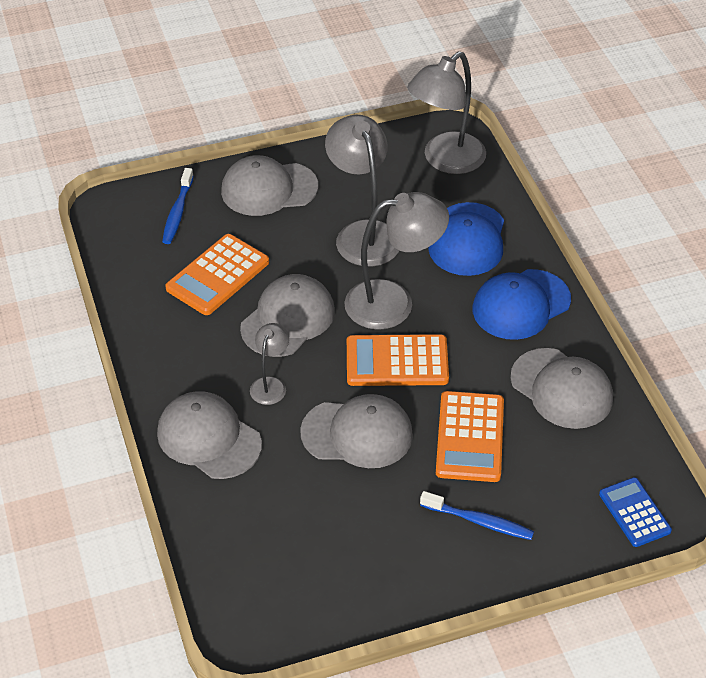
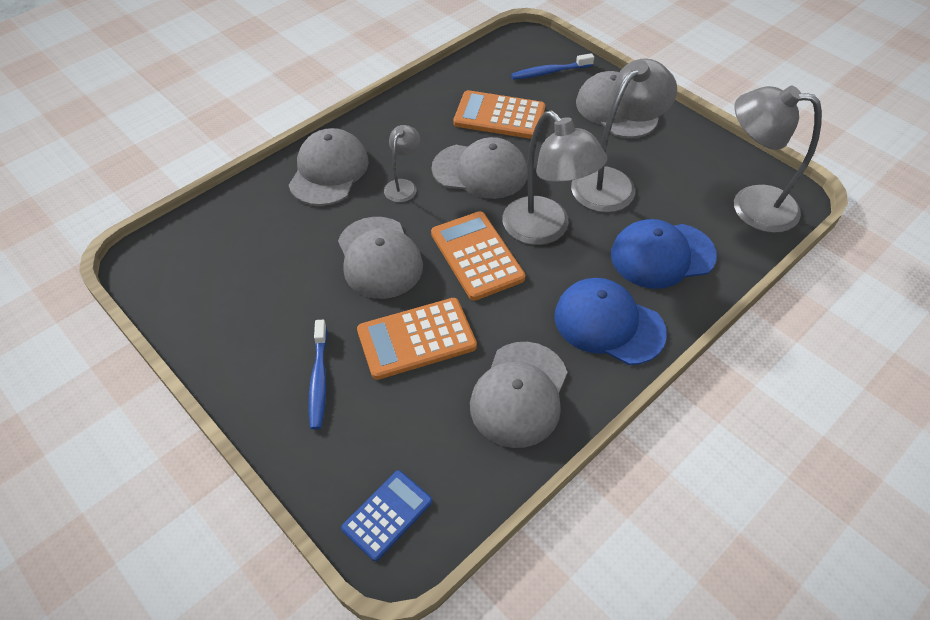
camera: 65 degrees right, 5 degrees up
grey lamp [250,323,289,405] -> grey lamp turned 60 degrees counterclockwise [384,125,420,202]

